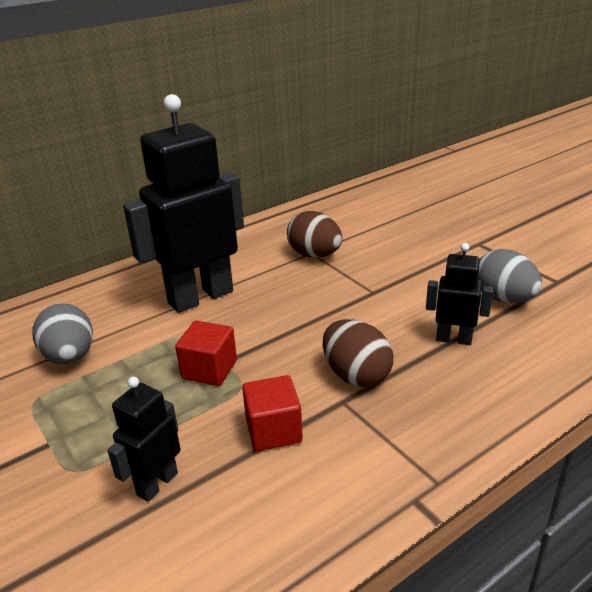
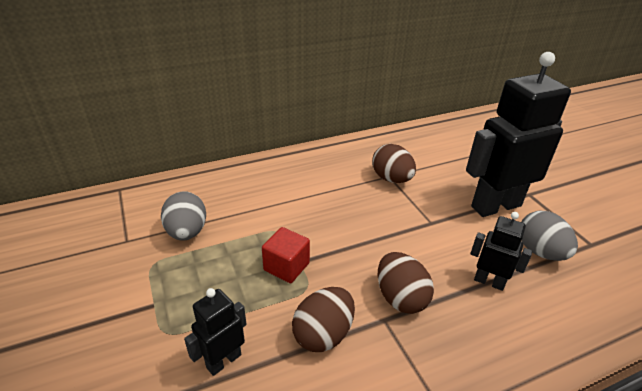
camera: 10 degrees right, 5 degrees up
black robot [123,94,244,313] -> black robot moved to [466,52,571,217]
red cube [242,375,303,451] -> brown egg [292,287,355,352]

